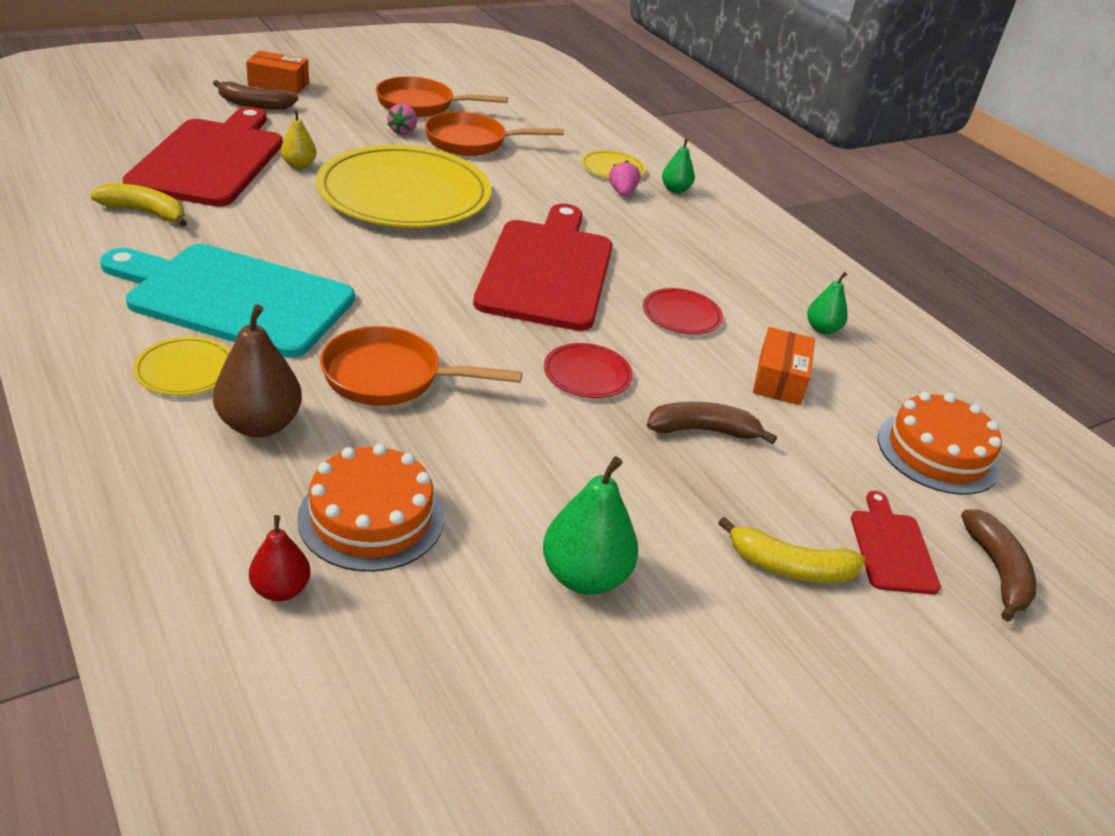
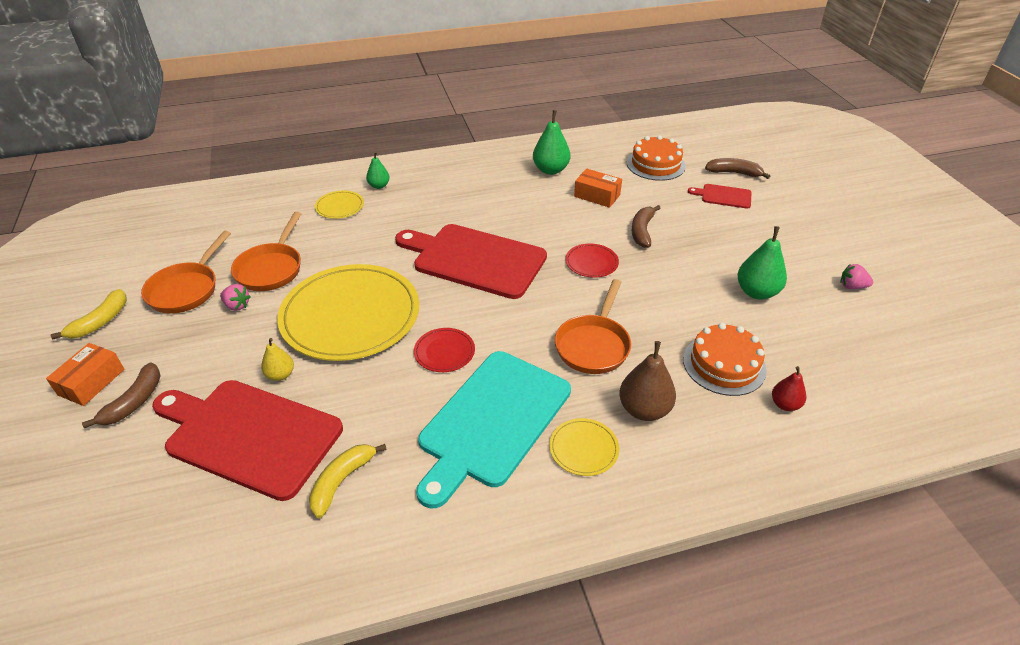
camera: 70 degrees left, 5 degrees up
pink strawberry [609,161,640,196] -> pink strawberry moved to [840,264,873,289]
red plate [643,288,723,334] -> red plate moved to [414,328,475,372]
yellow banana [718,517,866,583] -> yellow banana moved to [51,289,127,339]
green pear [807,272,848,334] -> green pear [533,110,570,175], size x1.69

